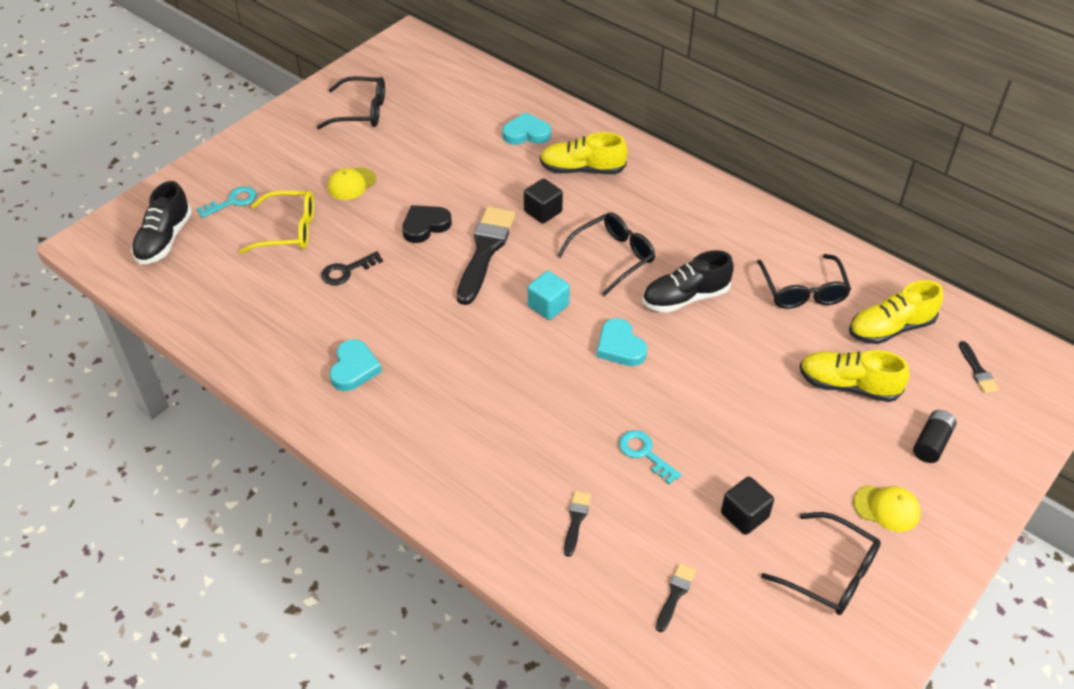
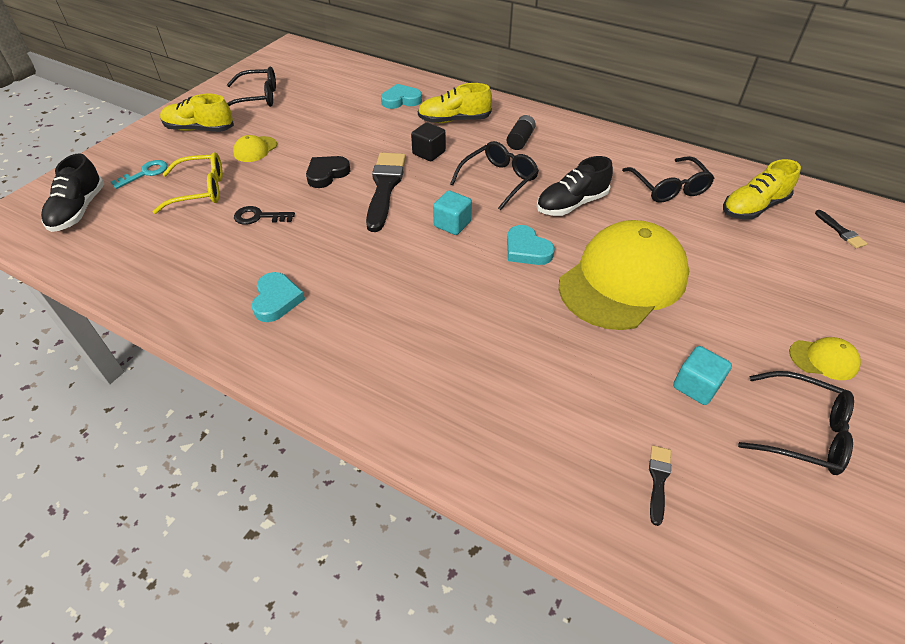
camera: 10 degrees left, 0 degrees up
black key [321,251,383,285] -> black key turned 45 degrees clockwise [234,206,295,225]
black brush [564,491,591,557] -> none
turquoise key [619,430,681,484] -> none
black cube [721,477,774,535] -> turquoise cube [673,346,732,405]
yellow shoe [800,350,909,402] -> yellow shoe moved to [160,94,234,132]
black battery [913,410,957,463] -> black battery moved to [507,115,536,150]
none -> yellow cap [559,220,689,330]

